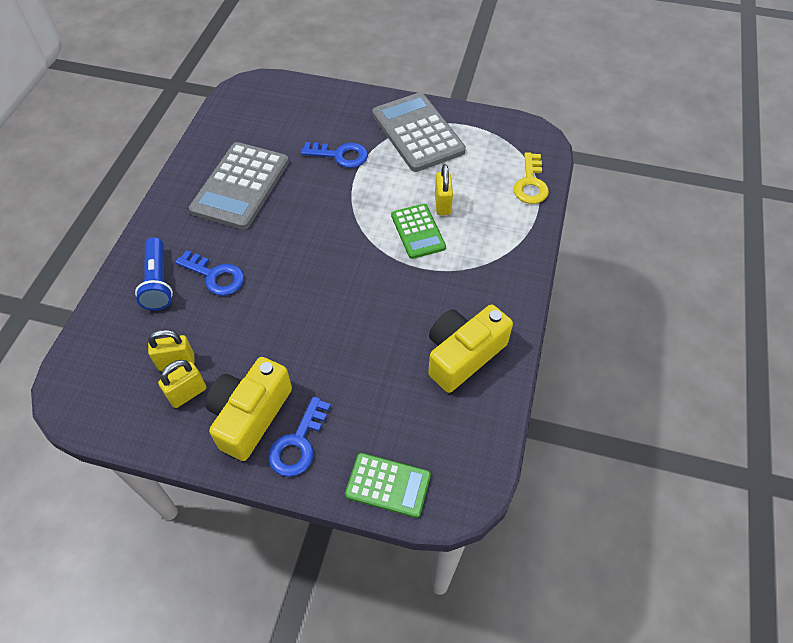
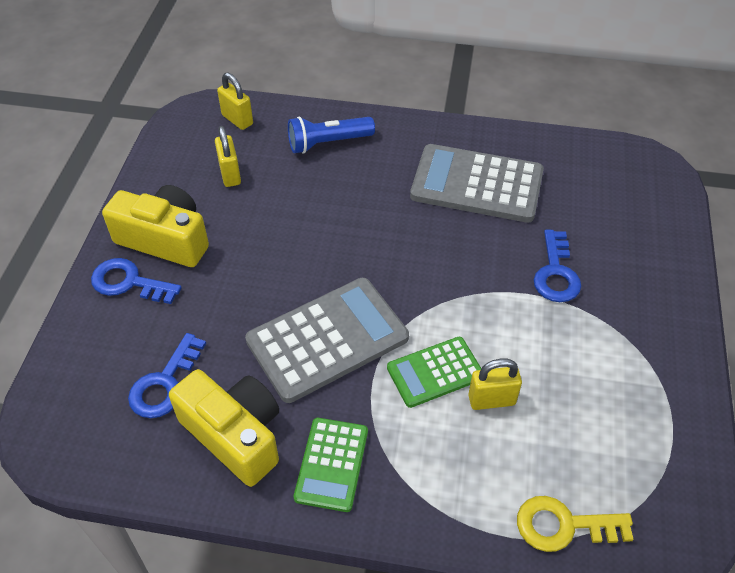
camera: 85 degrees right, 5 degrees down
yellow padlock [158,360,206,408] -> yellow padlock moved to [217,73,253,130]
blue key [175,250,244,296] -> blue key moved to [128,333,206,418]
green calculator [345,453,431,518] -> green calculator moved to [294,418,368,512]
grey calculator [372,92,466,172] -> grey calculator moved to [245,278,409,403]

